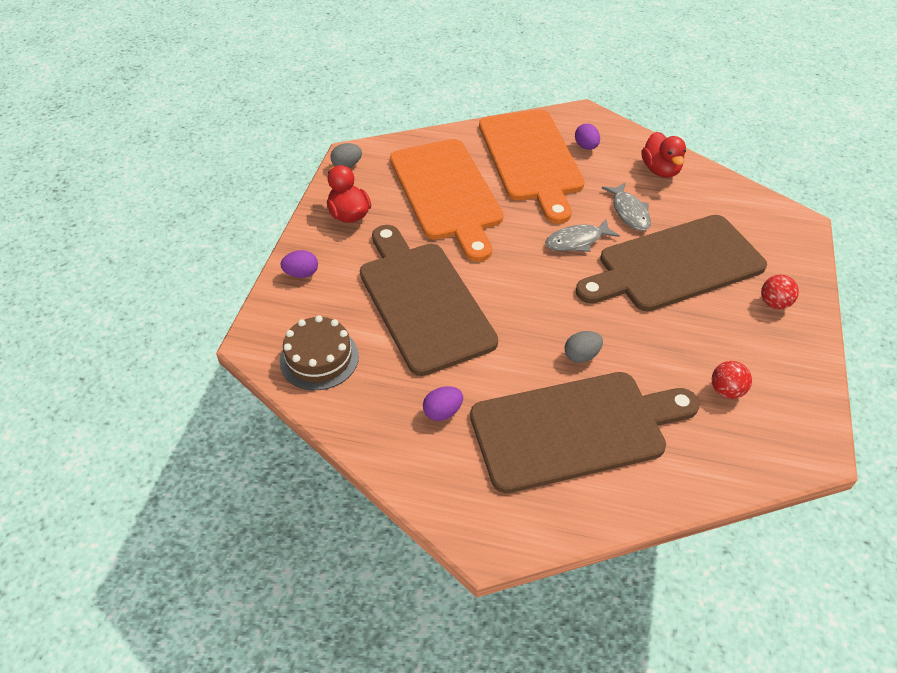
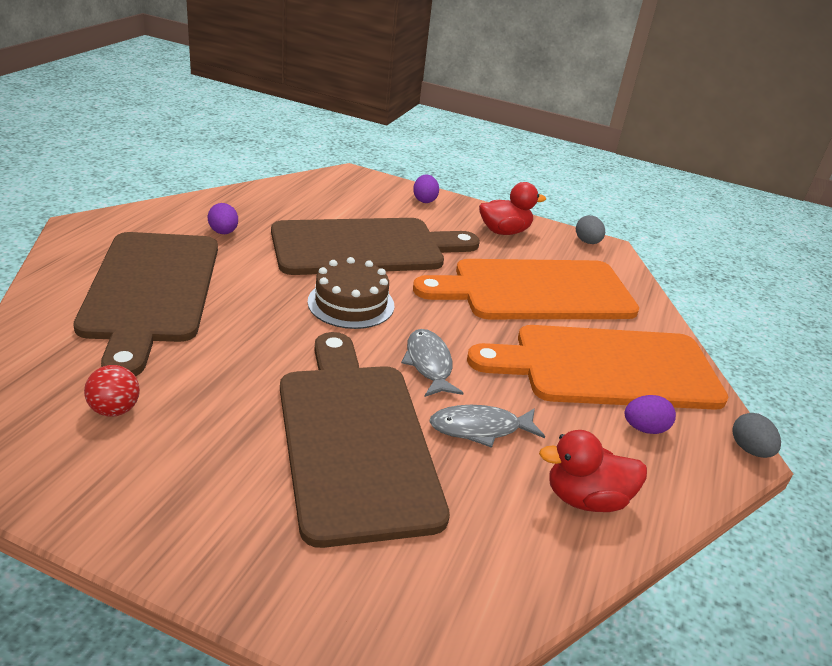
camera: 95 degrees right, 15 degrees down
brown cake [280,315,359,390] -> brown cake moved to [308,257,394,329]
grey egg [565,331,603,363] -> grey egg moved to [732,413,781,458]
red ball [761,275,799,309] -> none

